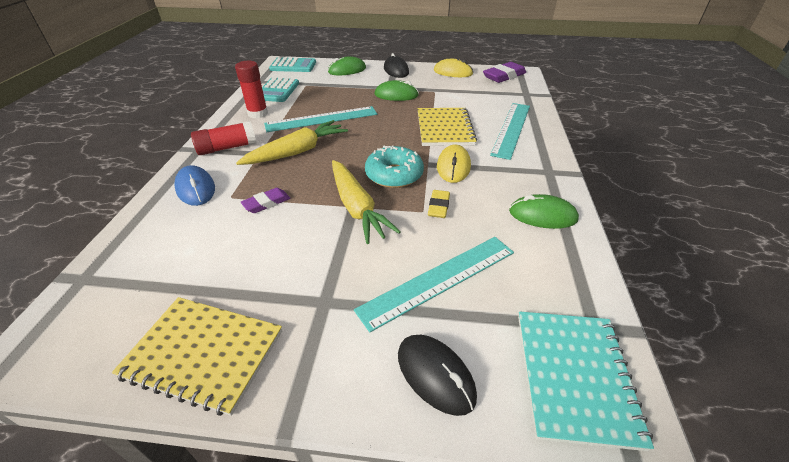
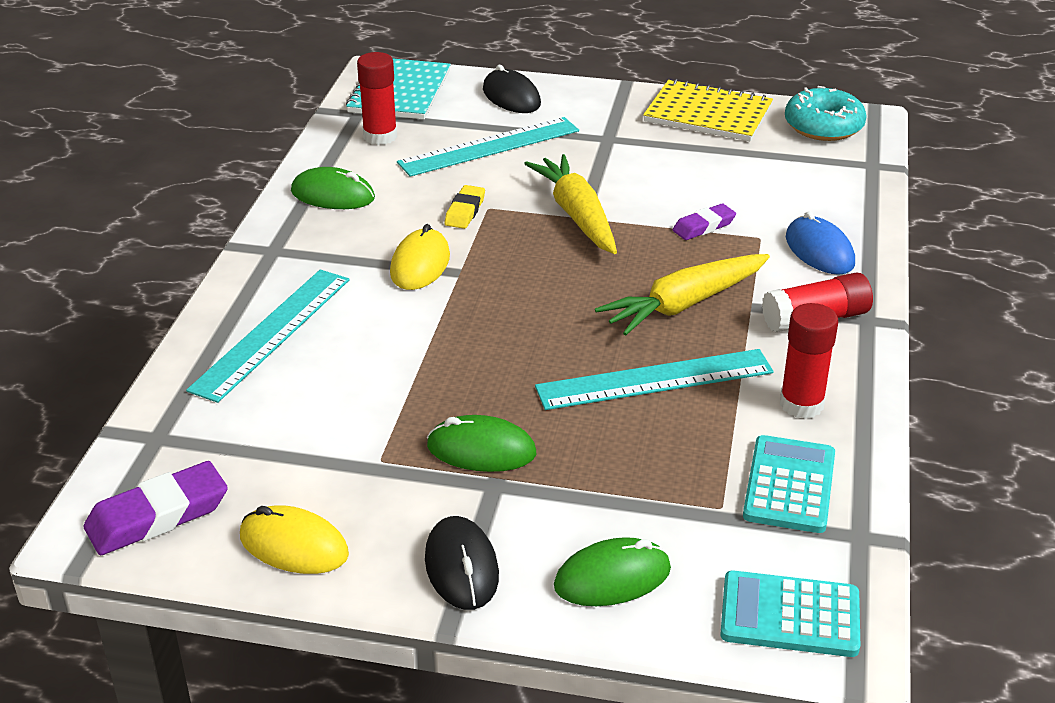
camera: 175 degrees left, 5 degrees down
turquoise donut [365,146,424,188] -> turquoise donut moved to [785,86,867,141]
yellow notebook [418,108,477,146] -> none
none -> red glue stick [357,52,397,145]

